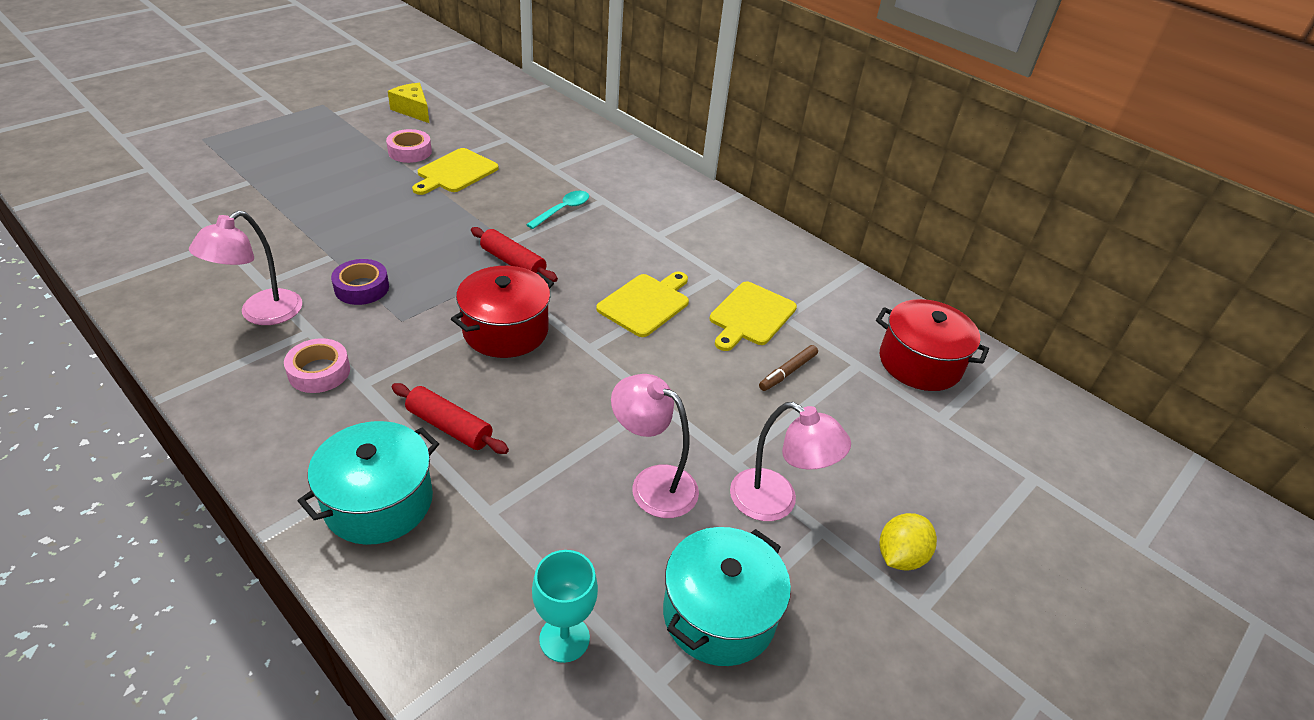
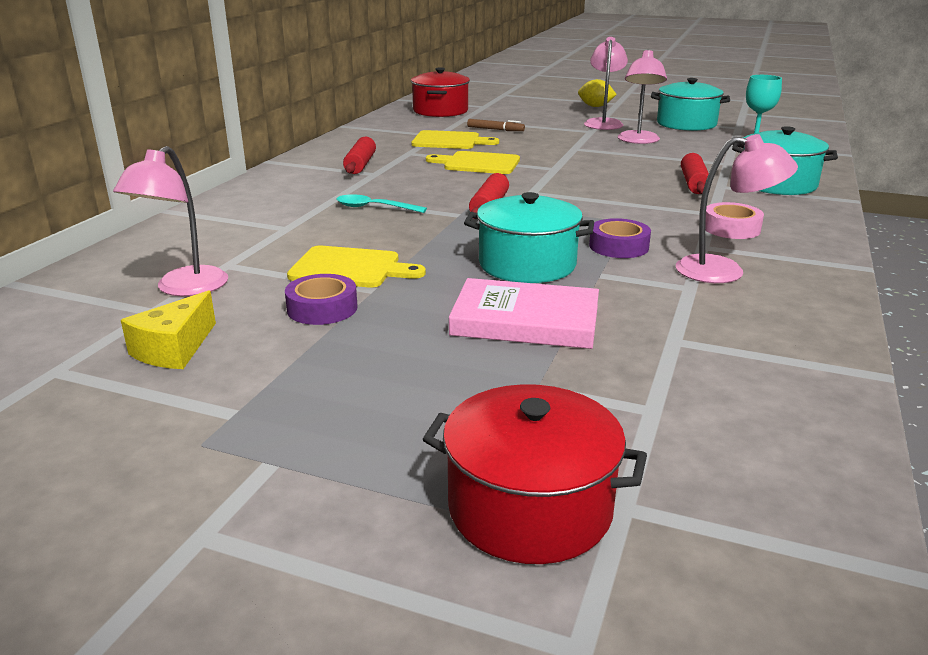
camera: 110 degrees left, 15 degrees down
pink tape [386,129,432,163] -> purple tape [285,274,358,325]
red pot [451,266,554,358] -> red pot moved to [423,384,647,564]
none -> pink lamp [113,146,228,296]
none -> red rolling pin [343,136,376,174]
none -> pink book [449,278,599,349]
none -> turquoise pot [464,192,594,283]

